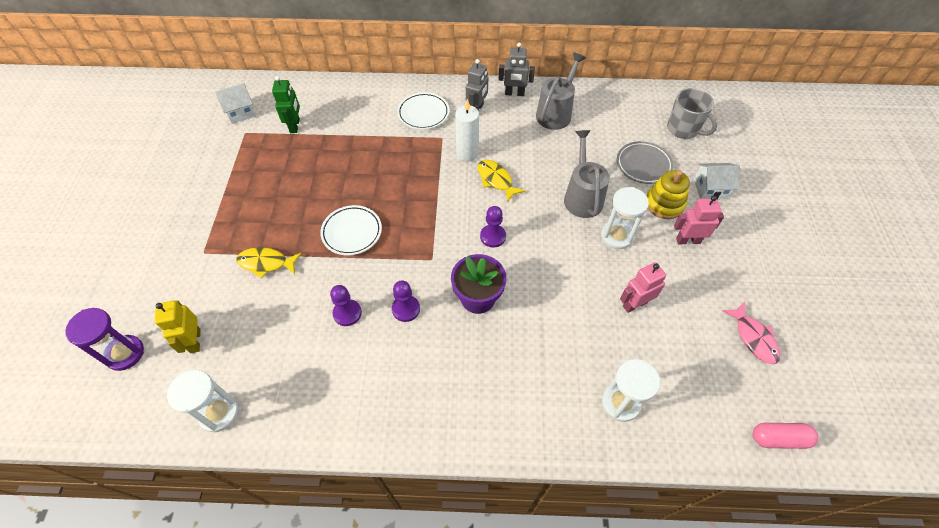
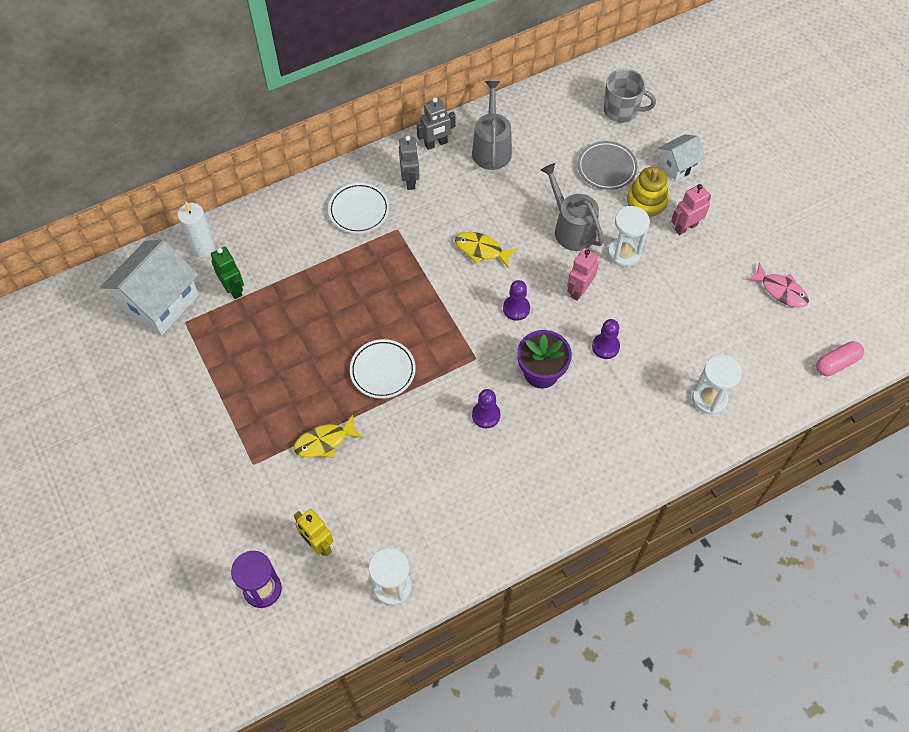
camera: 30 degrees left, 5 degrees up
white house [215,83,256,124] -> white house [101,240,199,335], size x1.88
purple pawn [330,285,362,326] -> purple pawn moved to [592,319,620,359]
white candle [455,99,479,162] -> white candle moved to [177,202,215,258]
pink robot [620,262,666,313] -> pink robot moved to [567,248,599,301]

